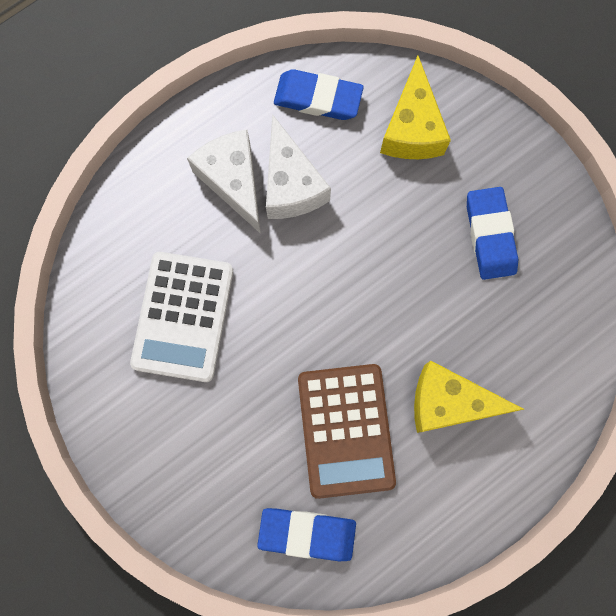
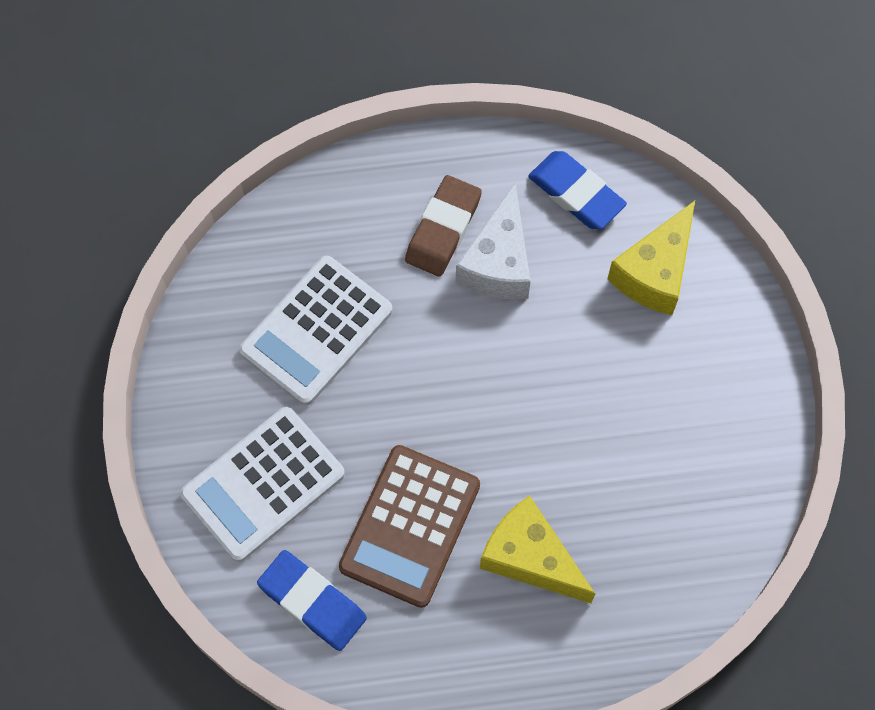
camera: 30 degrees right, 10 degrees down
white cheese [187,129,261,234] -> brown eraser [405,175,482,277]
blue eraser [467,187,518,280] -> none
none -> white calculator [180,407,345,562]

